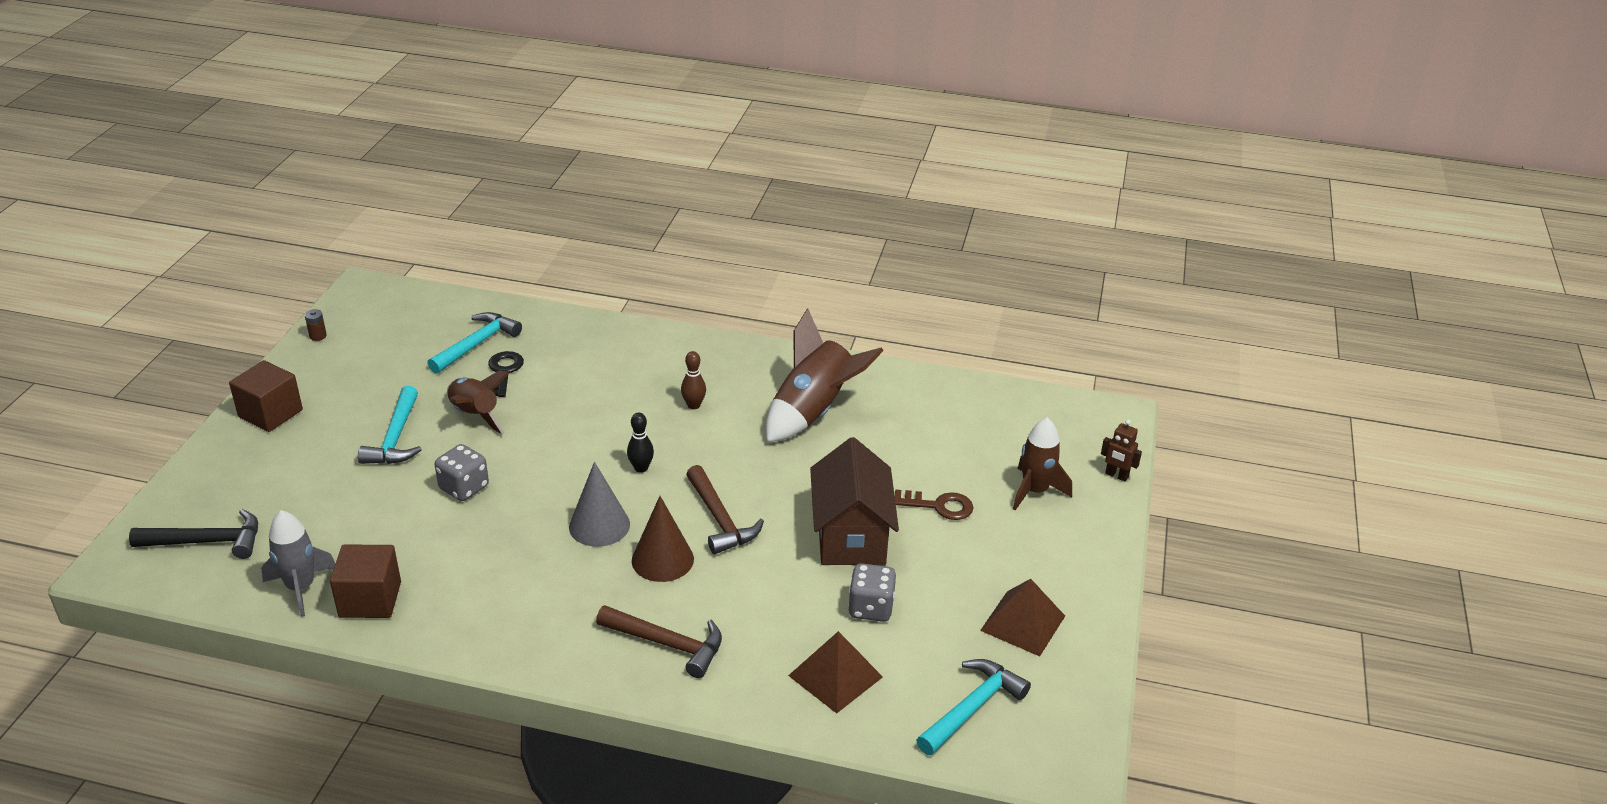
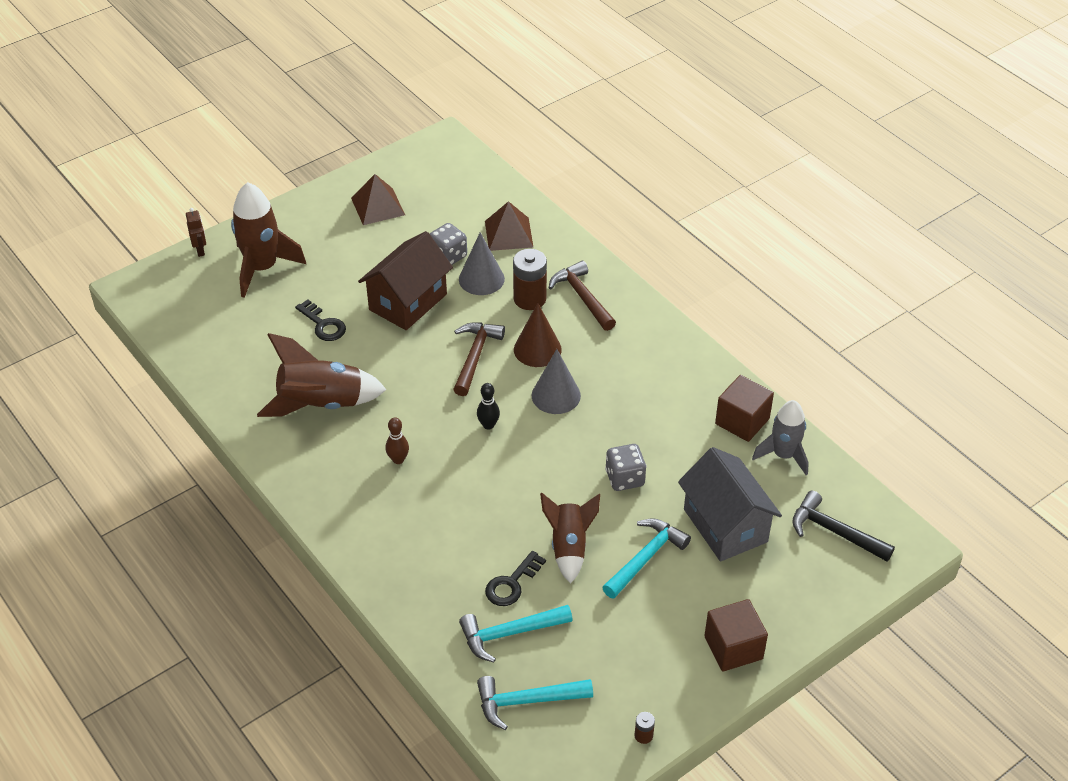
camera: 140 degrees left, 10 degrees up
brown key [895,489,974,520] -> none
turquoise hammer [916,659,1031,755] -> turquoise hammer moved to [477,676,593,730]
brown rocket [1013,417,1072,510] -> brown rocket [231,182,306,298], size x1.51
none -> black key [295,300,346,341]
none -> grey cone [459,232,505,295]
none -> brown battery [513,249,547,310]
none -> grey house [678,447,782,562]

